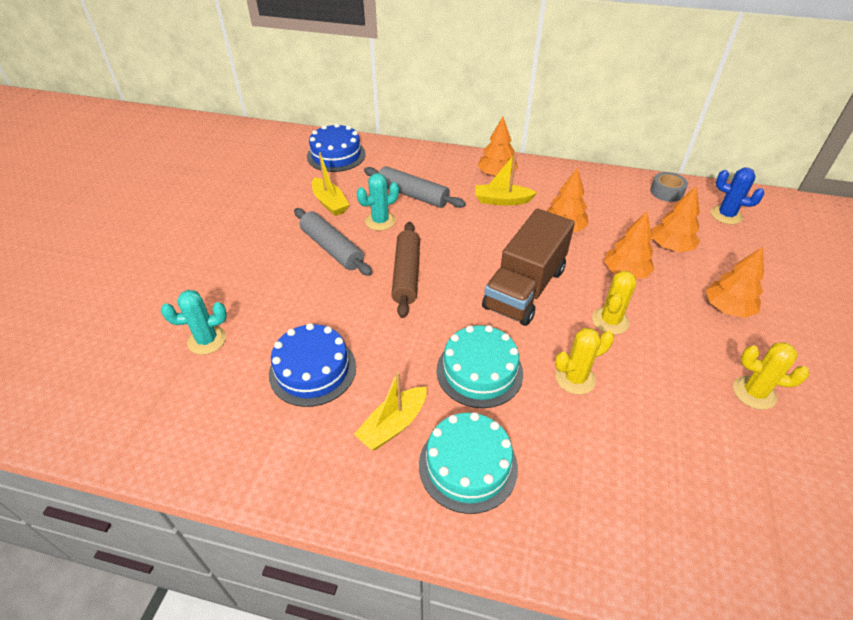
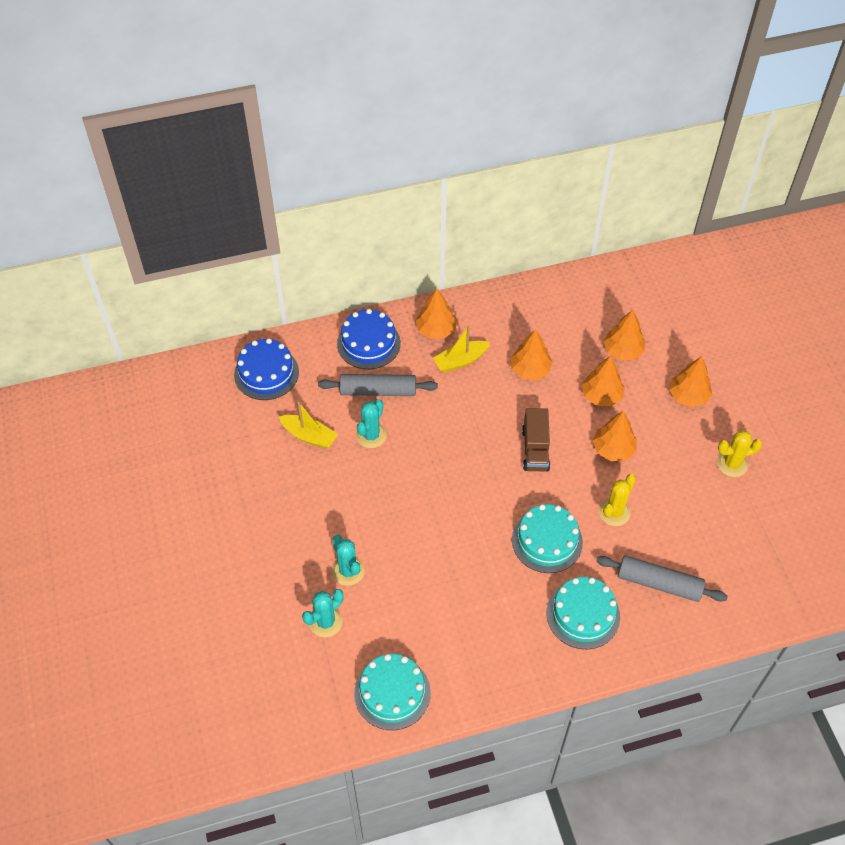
camera: 30 degrees left, 10 degrees up
blue cake [269,323,356,407] -> blue cake moved to [337,309,401,369]
grey rolling pin [294,208,372,276] -> grey rolling pin moved to [596,555,728,602]
yellow boat [354,371,427,450] -> none
brown rolling pin [391,222,420,318] -> none
brown truck [482,208,575,326] -> brown truck [522,408,550,471], size x0.60
yellow cactus [592,271,636,334] -> orange tree [593,411,637,461]
grey tape [650,172,688,202] -> none
blue cactus [711,168,764,224] -> none
none -> turquoise cactus [332,535,365,586]
none -> turquoise cake [354,654,431,730]

